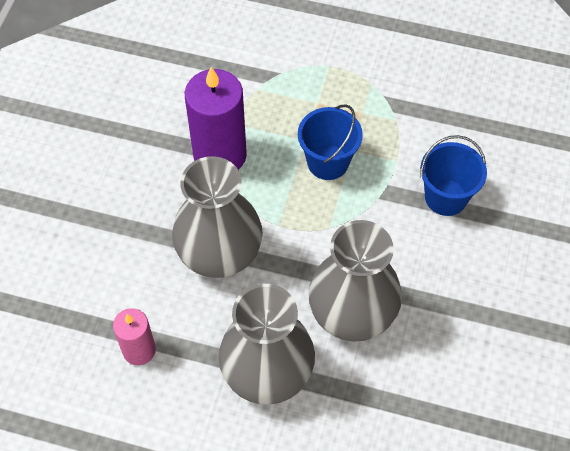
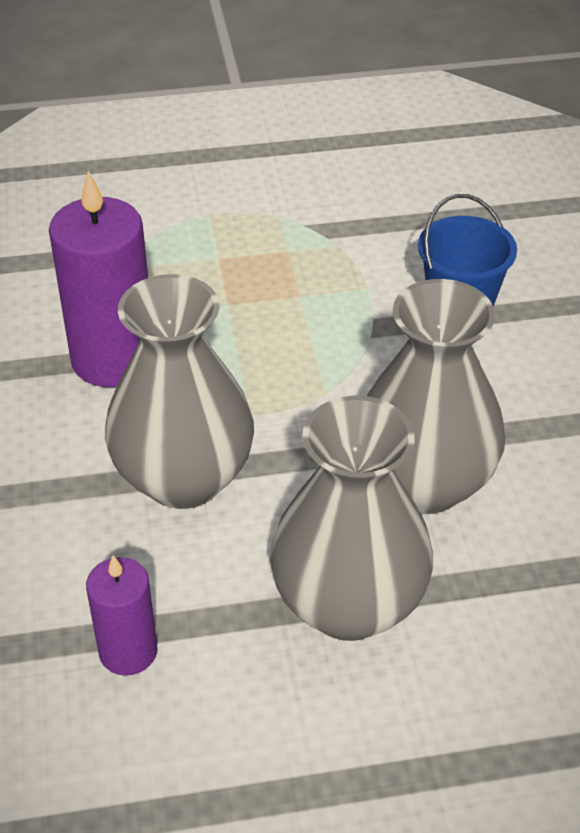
camera: 25 degrees left, 15 degrees down
pink candle [113,308,156,365] -> purple candle [86,555,157,676]
blue bucket [298,104,363,180] -> none

